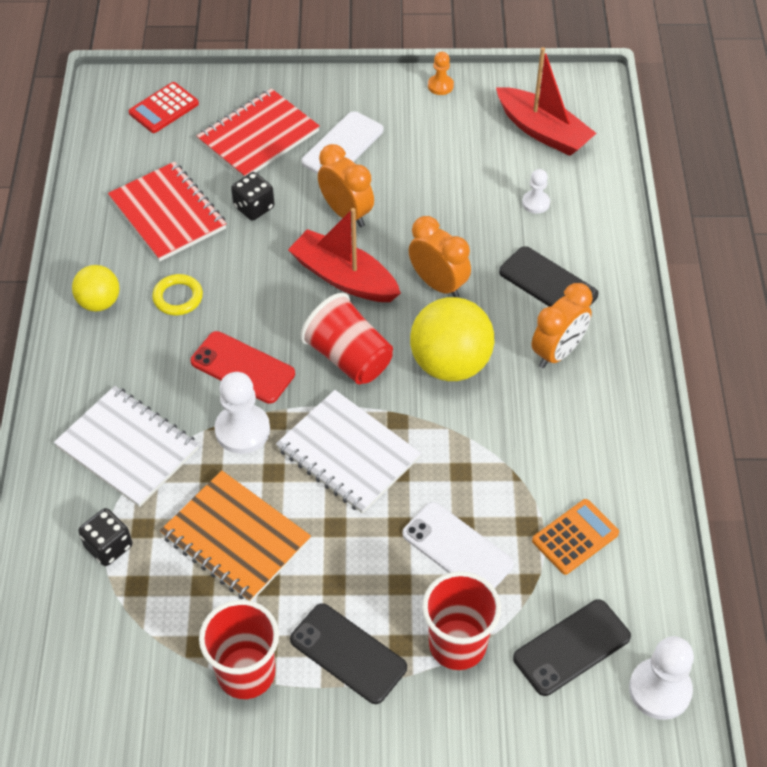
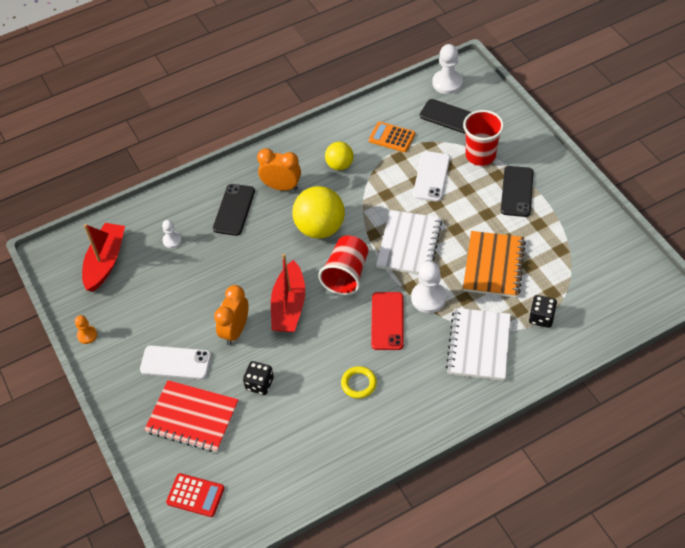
camera: 115 degrees left, 0 degrees up
yellow ball [72,265,119,312] -> yellow ball moved to [325,142,354,170]
red notebook [108,161,227,262] -> none
red cup [199,600,279,699] -> none
orange clock [409,216,471,297] -> none

